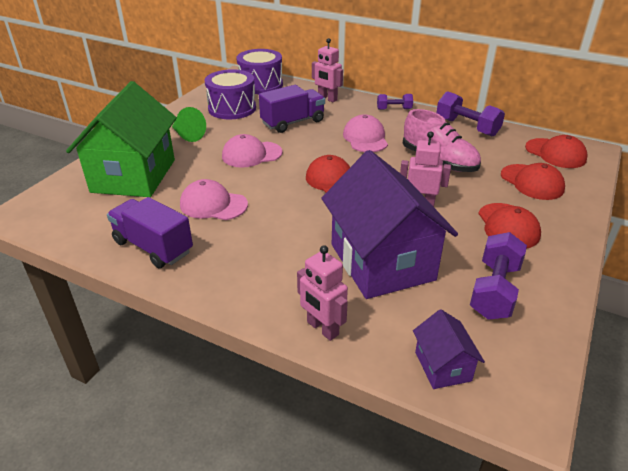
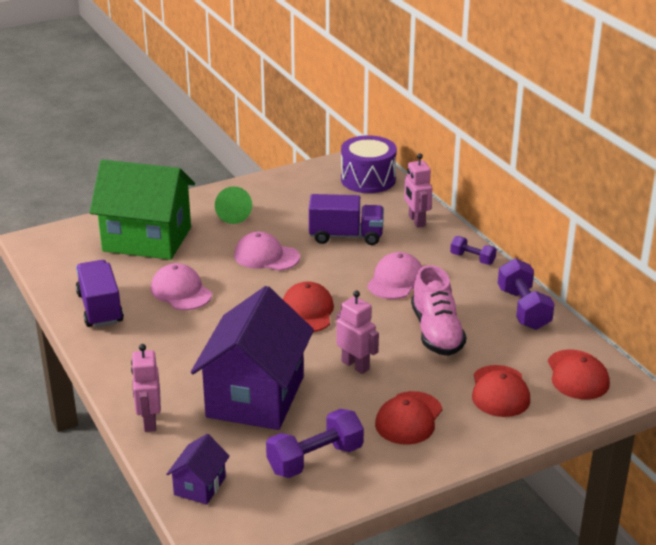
camera: 35 degrees right, 5 degrees down
green house [66,81,177,197] -> green house turned 60 degrees clockwise [90,160,195,260]
purple drum [205,69,256,119] -> none

